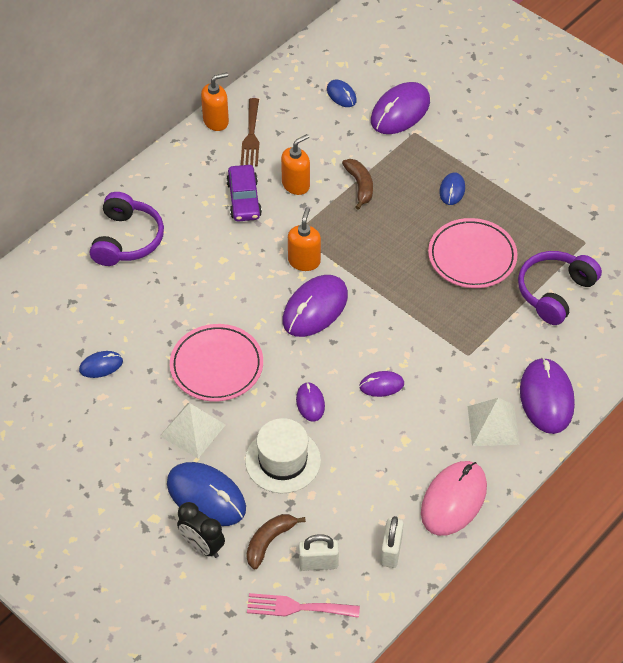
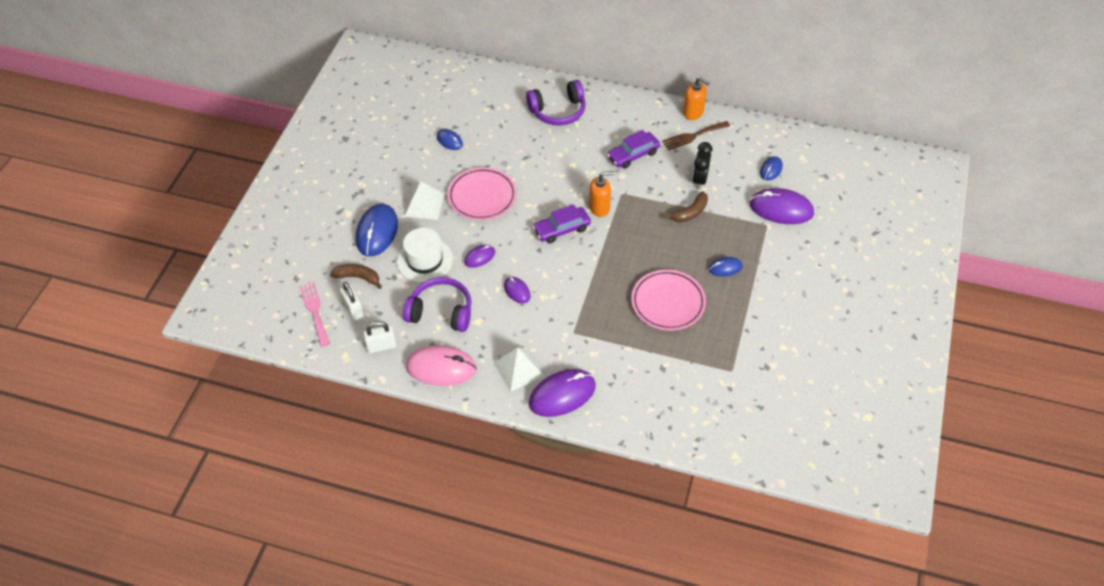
camera: 65 degrees right, 0 degrees up
black clock [177,502,225,558] -> black clock moved to [692,142,712,190]
orange soap dispenser [281,134,310,195] -> none
purple mouse [283,275,348,337] -> purple car [533,204,591,243]
purple headphones [518,251,602,325] -> purple headphones moved to [403,277,471,332]

